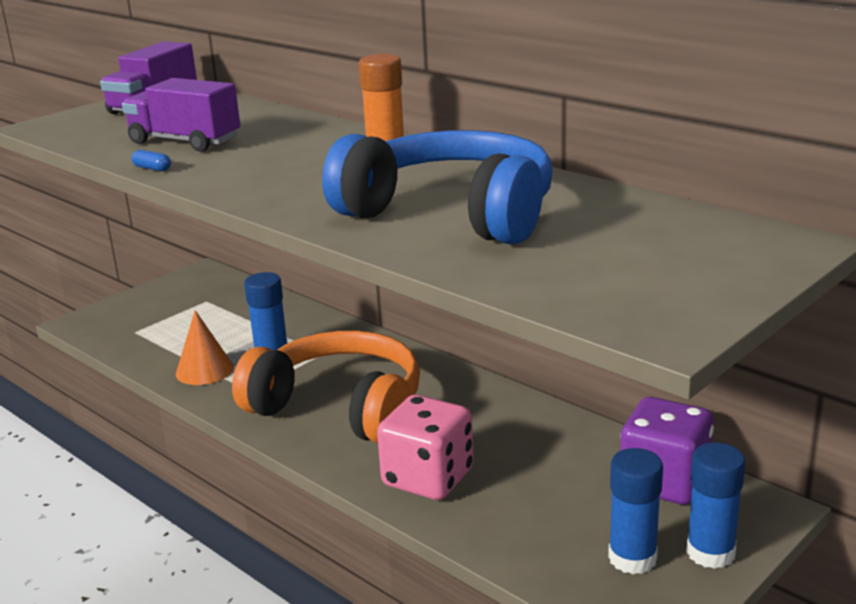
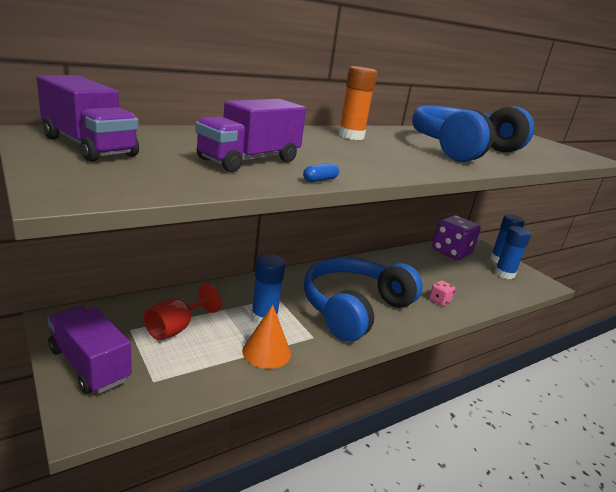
camera: 80 degrees left, 0 degrees up
orange headphones [232,331,420,443] -> blue headphones [304,257,423,342]
pink dice [377,395,474,500] -> pink dice [429,280,455,306], size x0.45
none -> purple truck [47,306,132,394]
none -> red goblet [144,284,221,340]

